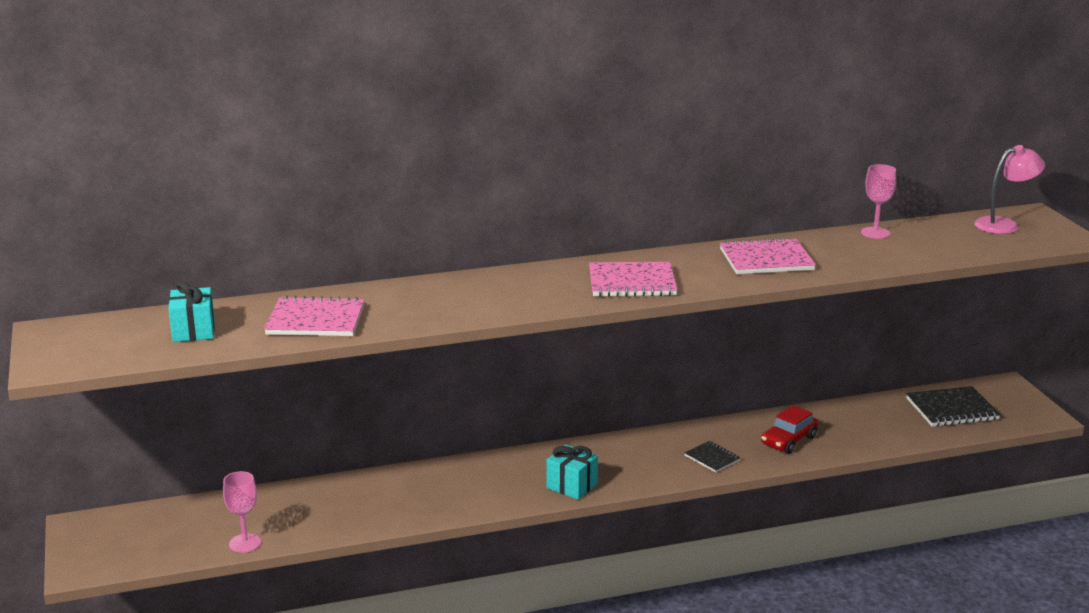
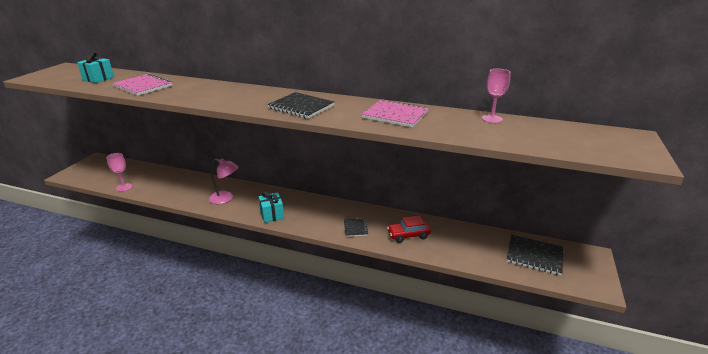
camera: 35 degrees right, 5 degrees up
pink notebook [589,262,677,297] -> black notebook [268,92,334,119]
pink lamp [974,145,1045,234] -> pink lamp moved to [209,158,239,204]

